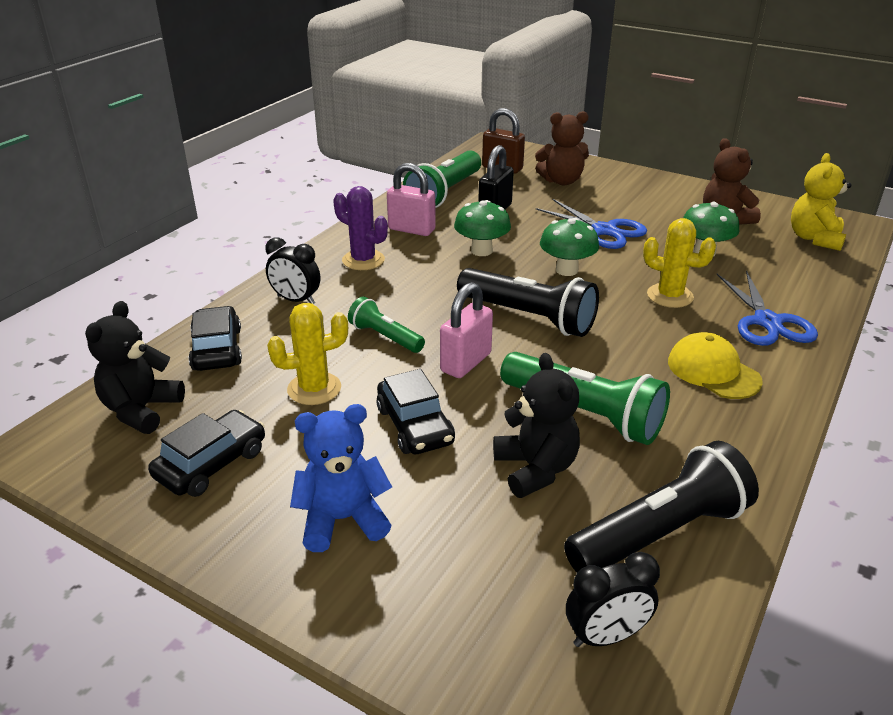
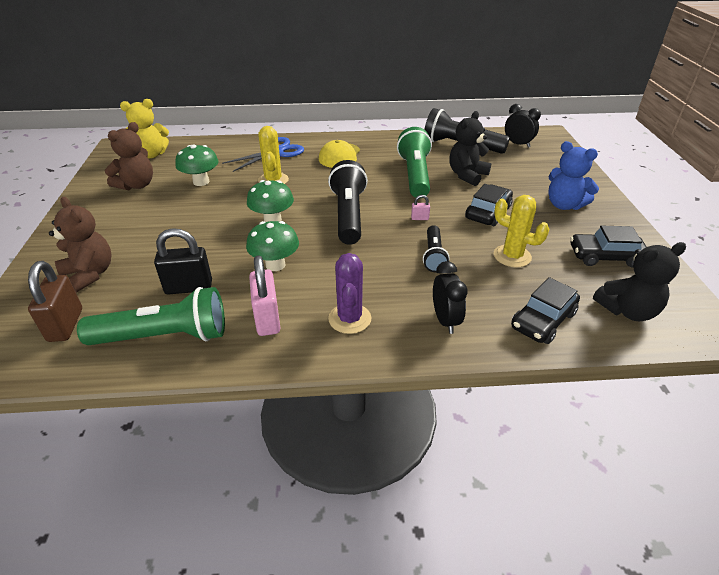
camera: 125 degrees left, 5 degrees up
green flashlight [348,297,425,353] -> black flashlight [423,225,449,273]
pink padlock [440,282,493,378] -> pink padlock [411,195,430,220], size x0.45
blue scissors [536,199,647,249] -> none

